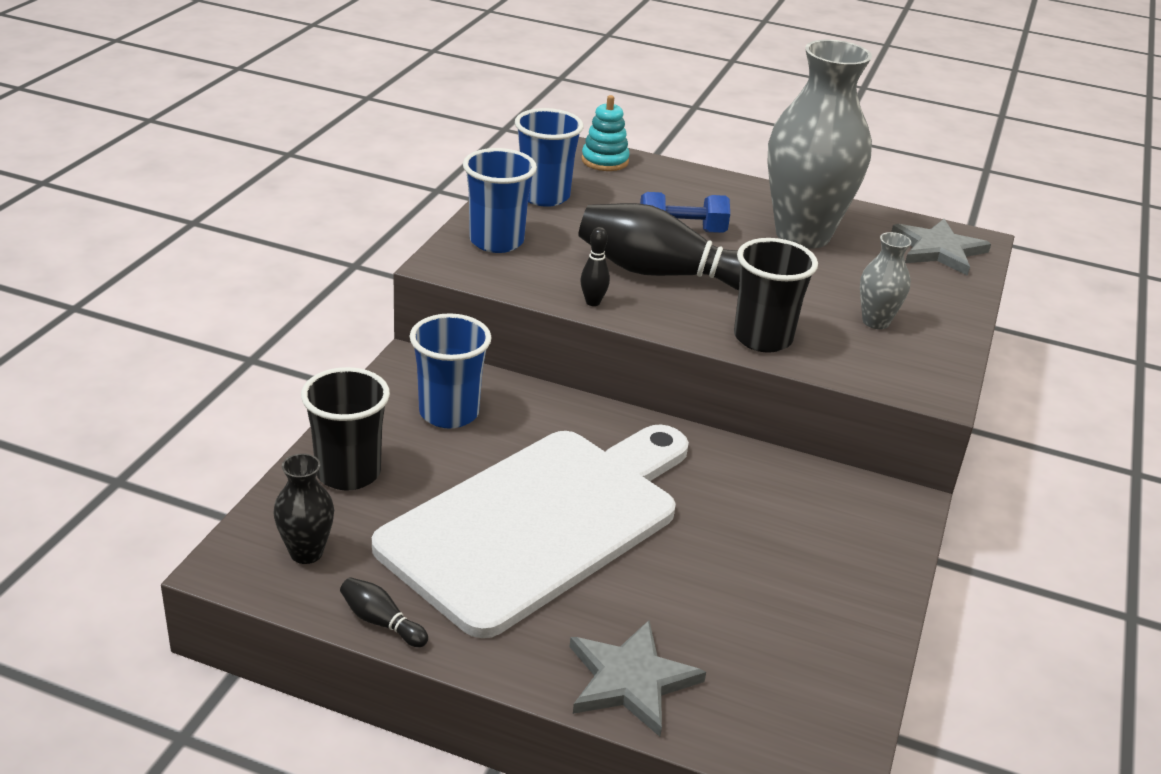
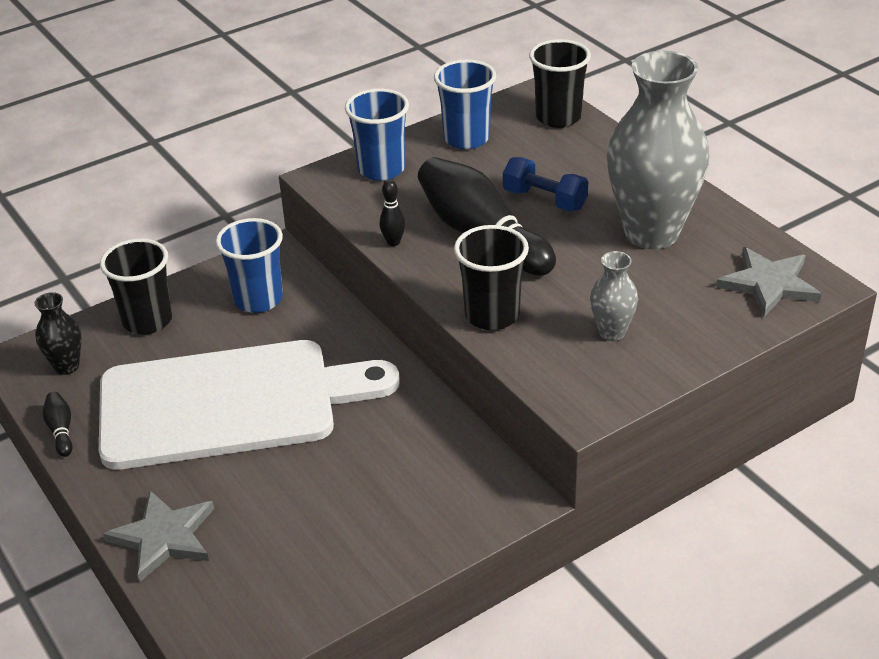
camera: 40 degrees right, 5 degrees up
turquoise stacking toy [581,95,630,171] -> black cup [529,39,591,128]

